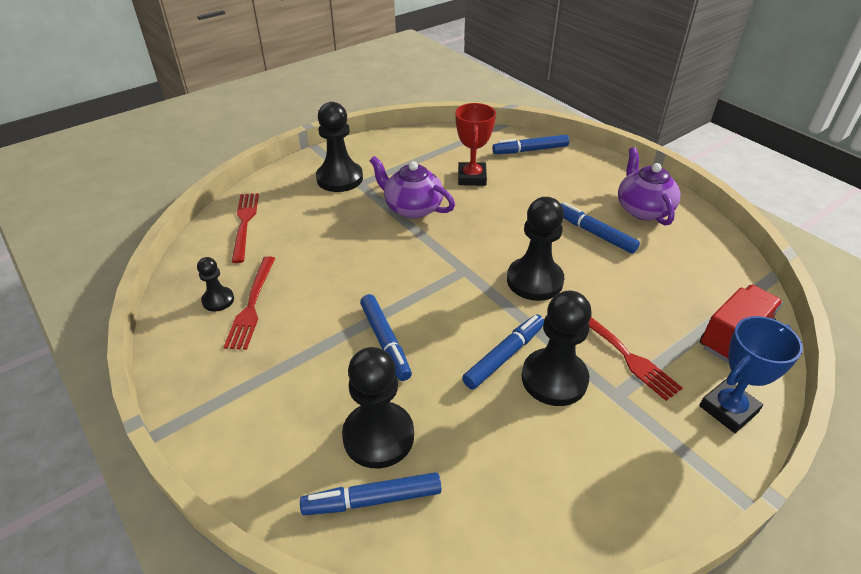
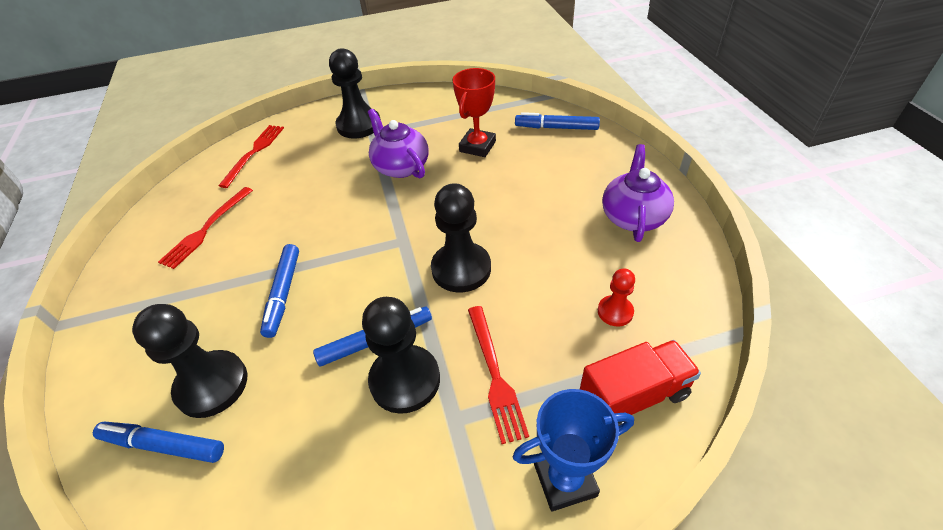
camera: 25 degrees right, 5 degrees up
black pawn [197,257,234,312] -> none
blue marker [560,202,640,254] -> none
none -> red pawn [598,268,635,326]

